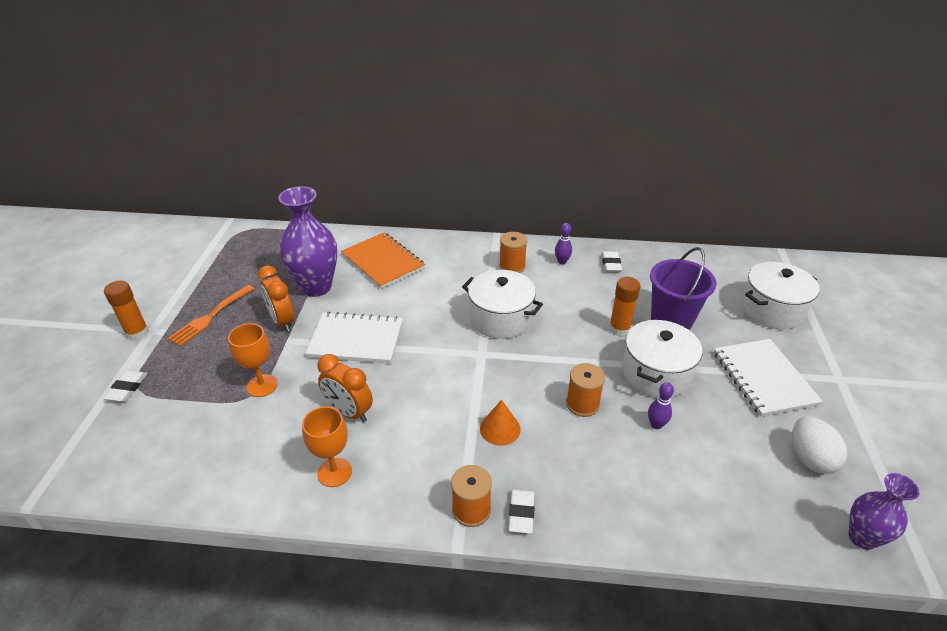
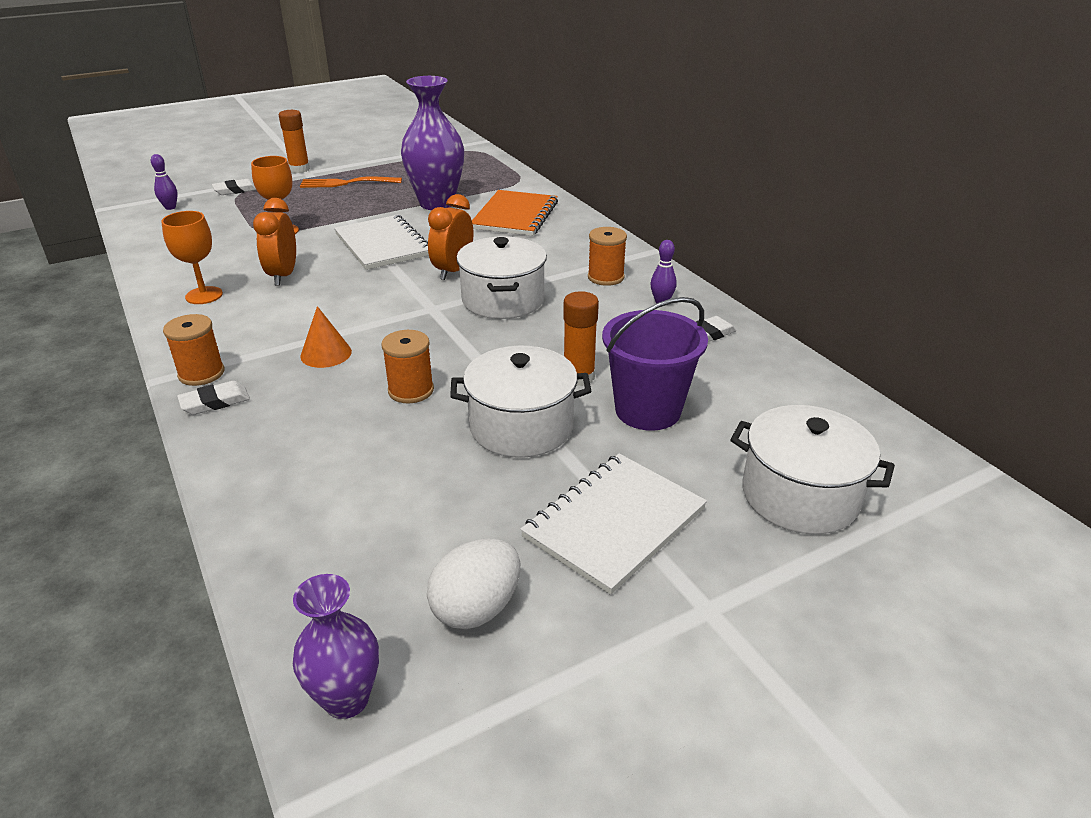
camera: 55 degrees right, 5 degrees down
orange clock [258,265,295,332] -> orange clock moved to [428,194,473,280]
purple bowling pin [648,382,674,429] -> purple bowling pin moved to [151,154,178,210]

